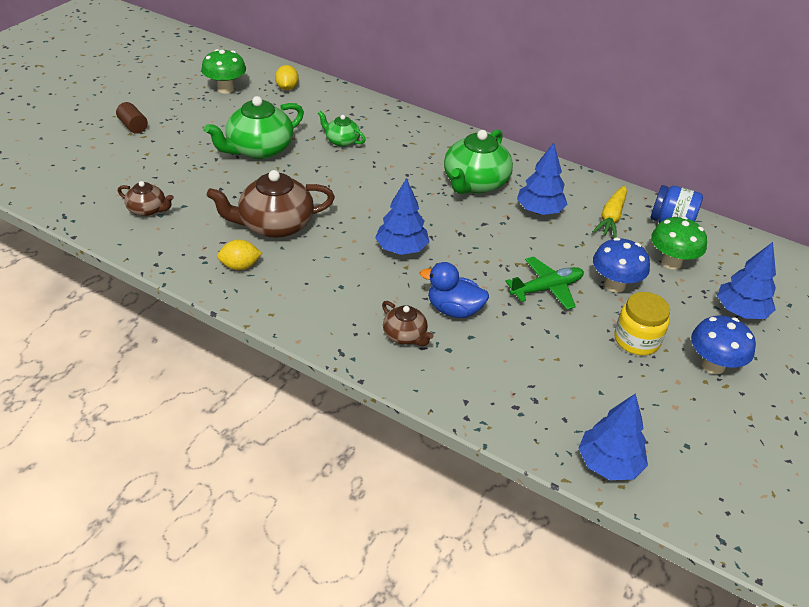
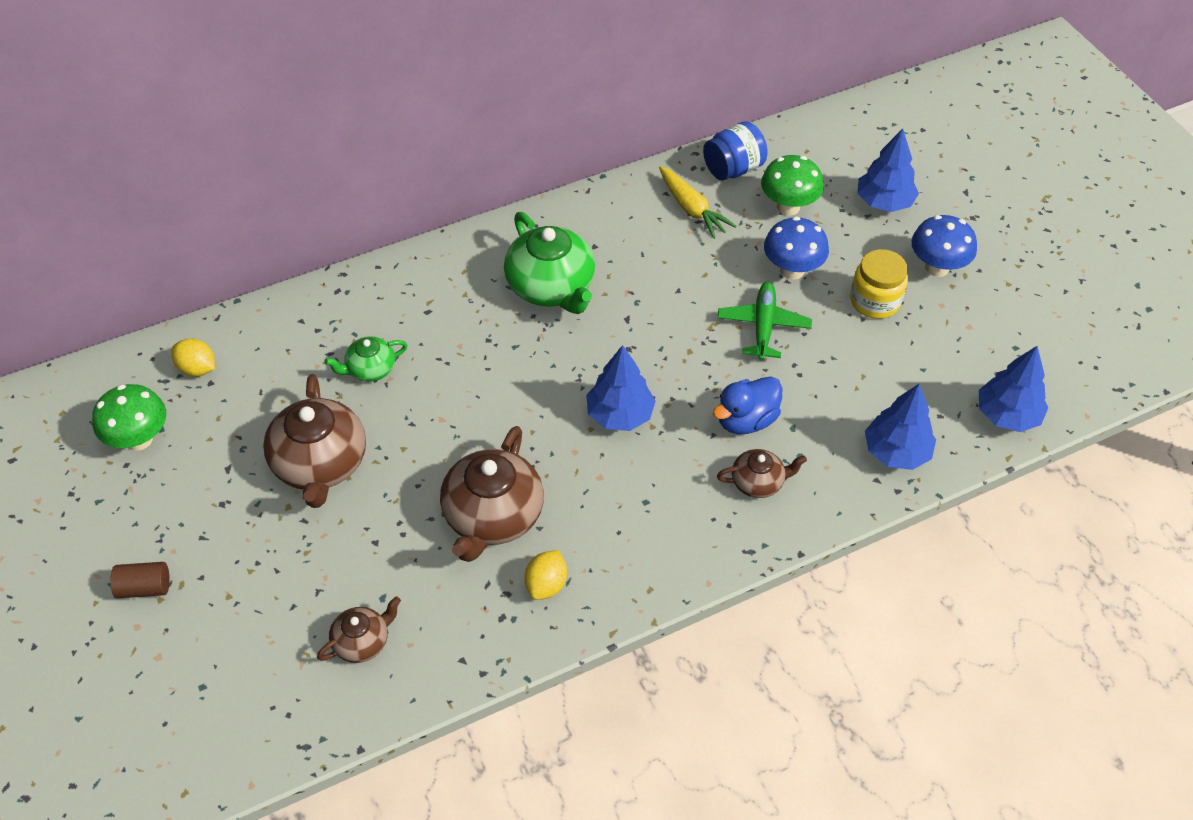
camera: 55 degrees left, 10 degrees up
green teapot [204,96,304,159] -> brown teapot [263,374,366,508]
blue tree [517,143,568,215] -> blue tree moved to [865,384,936,470]

